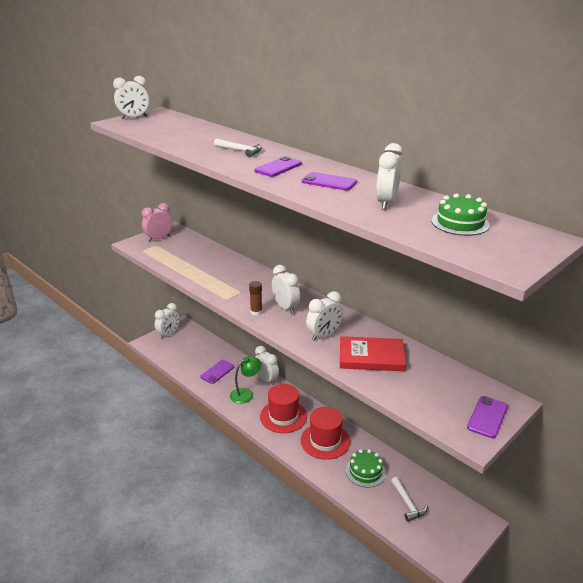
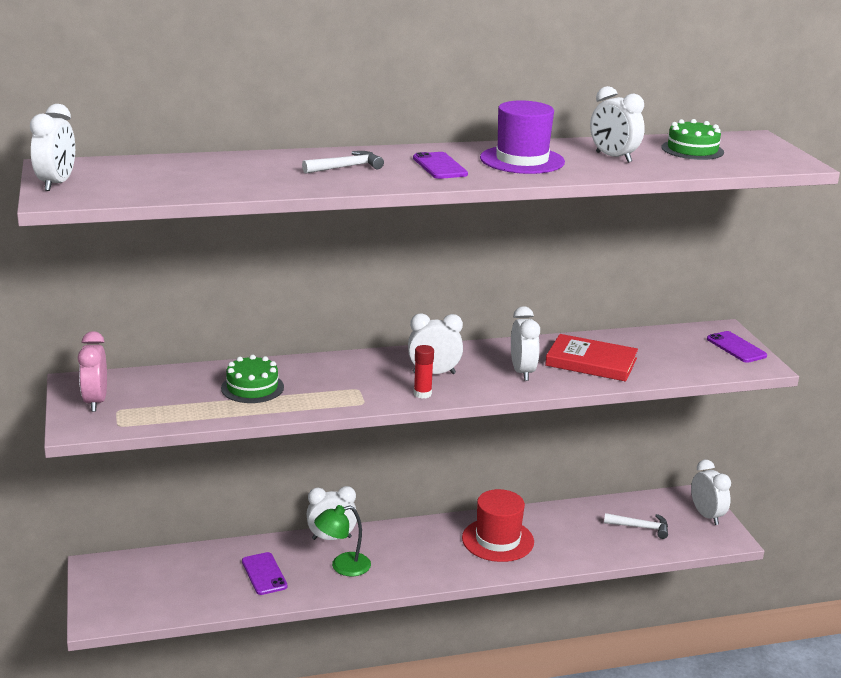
camera: 60 degrees left, 5 degrees down
white clock [155,303,180,339] -> white clock moved to [691,460,731,525]
green lamp [230,356,262,404] -> green lamp turned 105 degrees counterclockwise [314,505,371,576]
brown glue stick [249,281,262,316] -> red glue stick [414,345,434,399]
red hat [260,384,307,433] -> none
purple phone [302,172,357,190] -> purple hat [480,100,565,174]
red book [340,336,406,371] -> red book turned 75 degrees clockwise [545,334,638,382]
green cake [346,449,386,487] -> green cake moved to [221,355,284,403]

